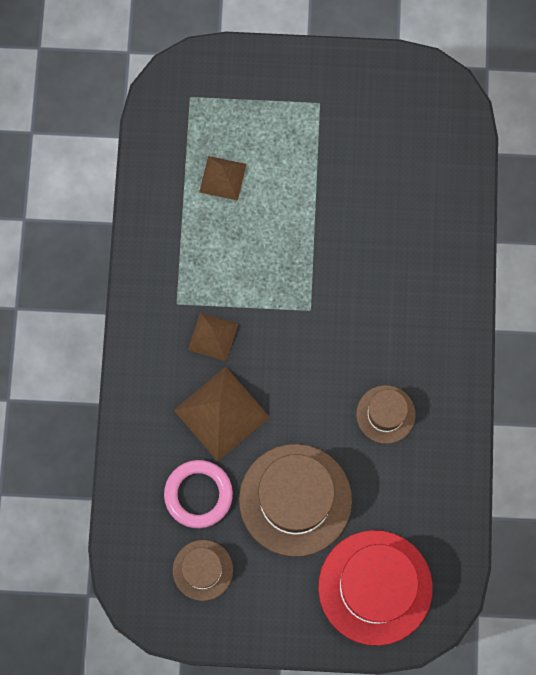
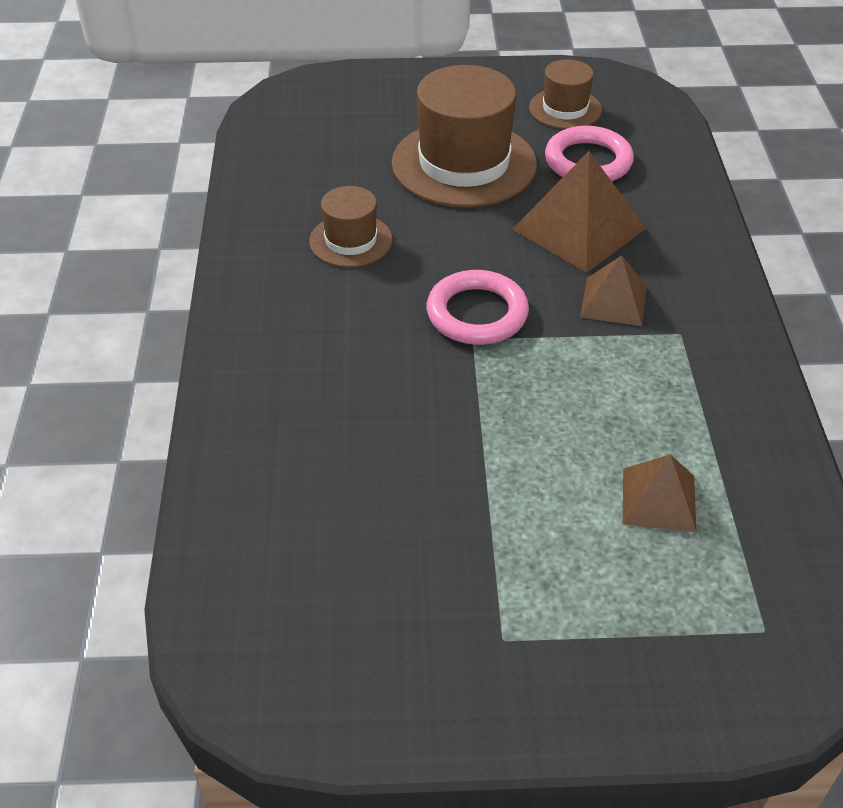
camera: 175 degrees right, 30 degrees down
red hat [318,530,433,646] -> none
none -> pink ring [427,270,529,345]

